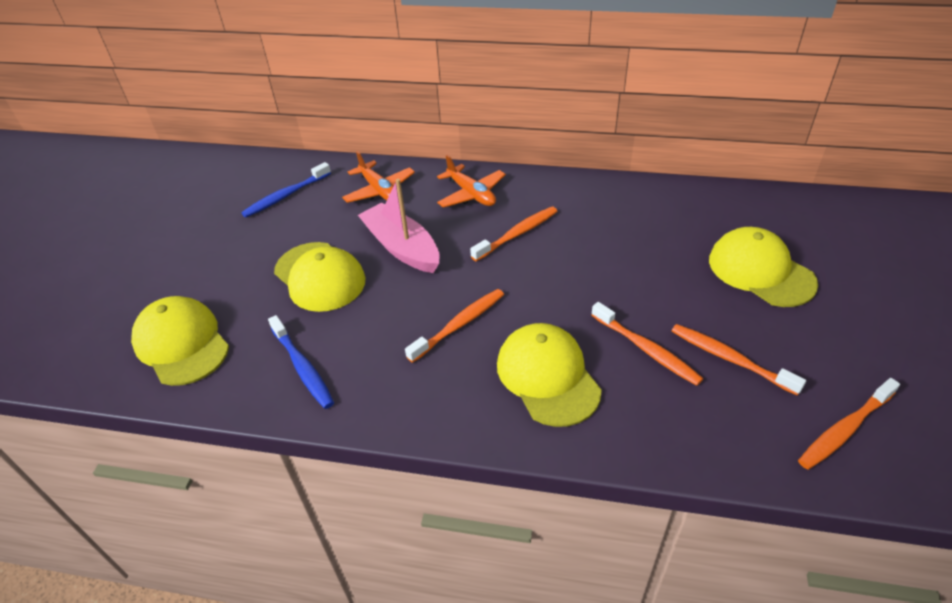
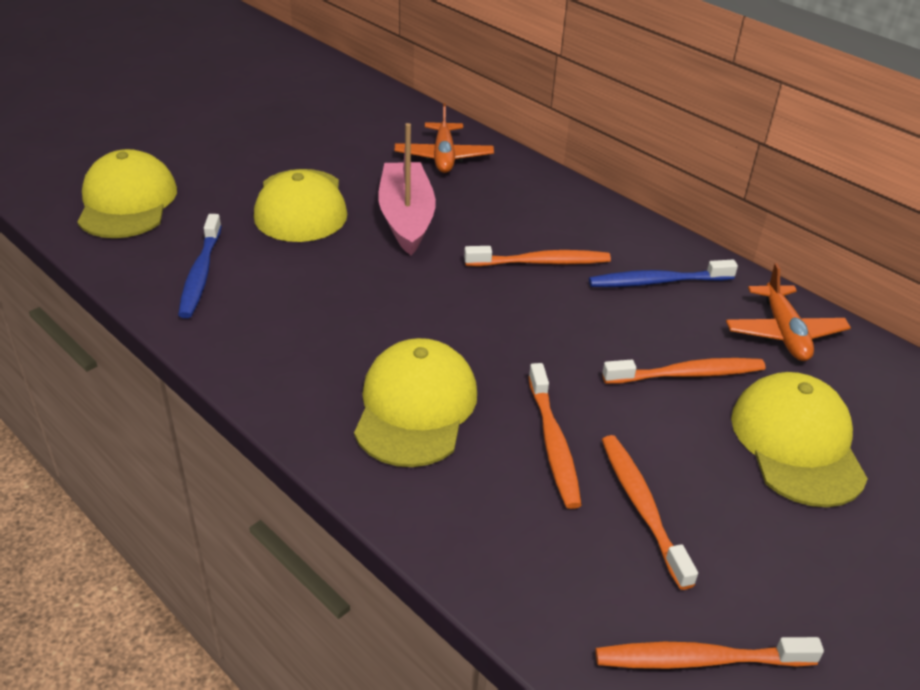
camera: 30 degrees right, 5 degrees down
blue toothbrush [241,162,331,218] -> blue toothbrush moved to [589,260,738,287]
orange toothbrush [405,289,504,363] -> orange toothbrush moved to [602,358,766,384]
orange plane [437,155,506,208] -> orange plane moved to [726,263,851,361]

